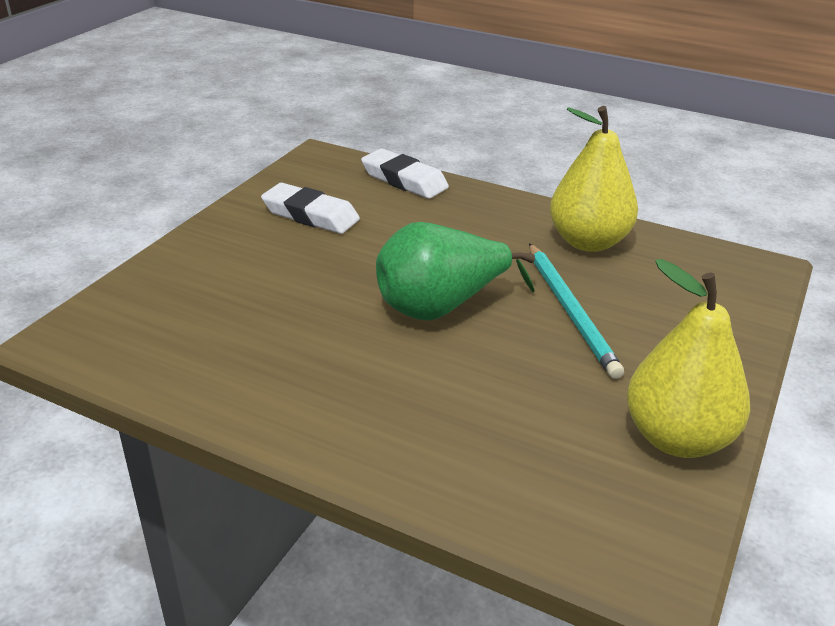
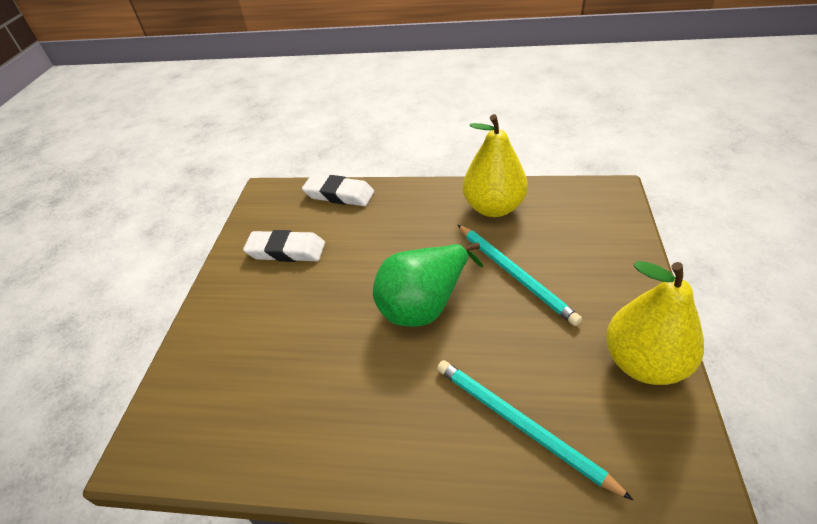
camera: 15 degrees left, 10 degrees up
none -> turquoise pencil [437,360,633,500]

